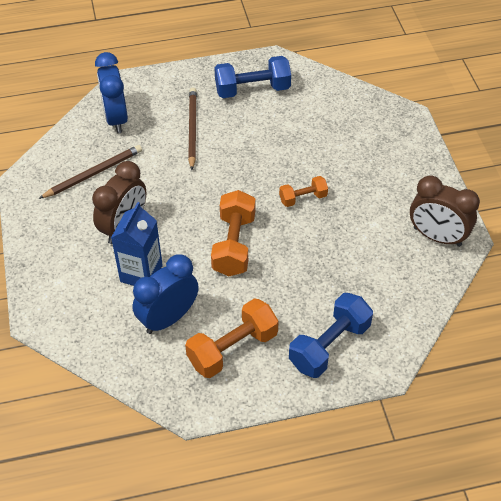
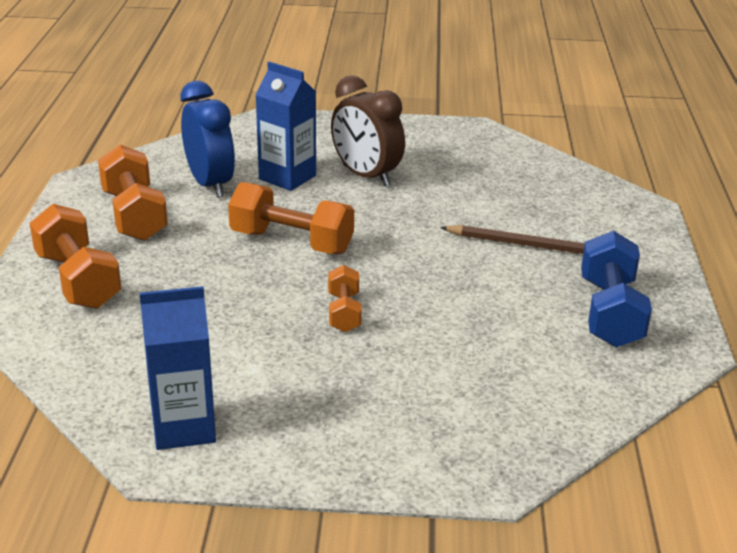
camera: 105 degrees right, 20 degrees down
brown pencil [39,145,142,199] -> none
blue clock [95,52,128,133] -> none
blue dumbbell [289,293,373,378] -> orange dumbbell [29,204,122,309]
brown clock [410,175,480,247] -> blue carton [140,286,216,450]

